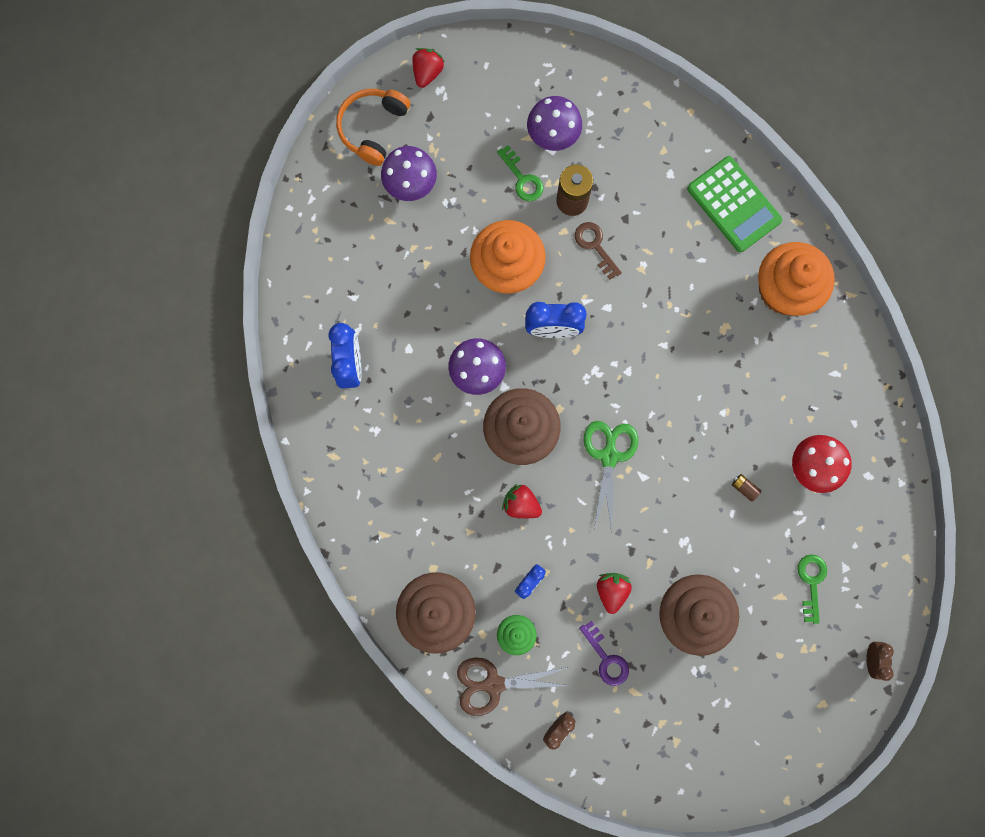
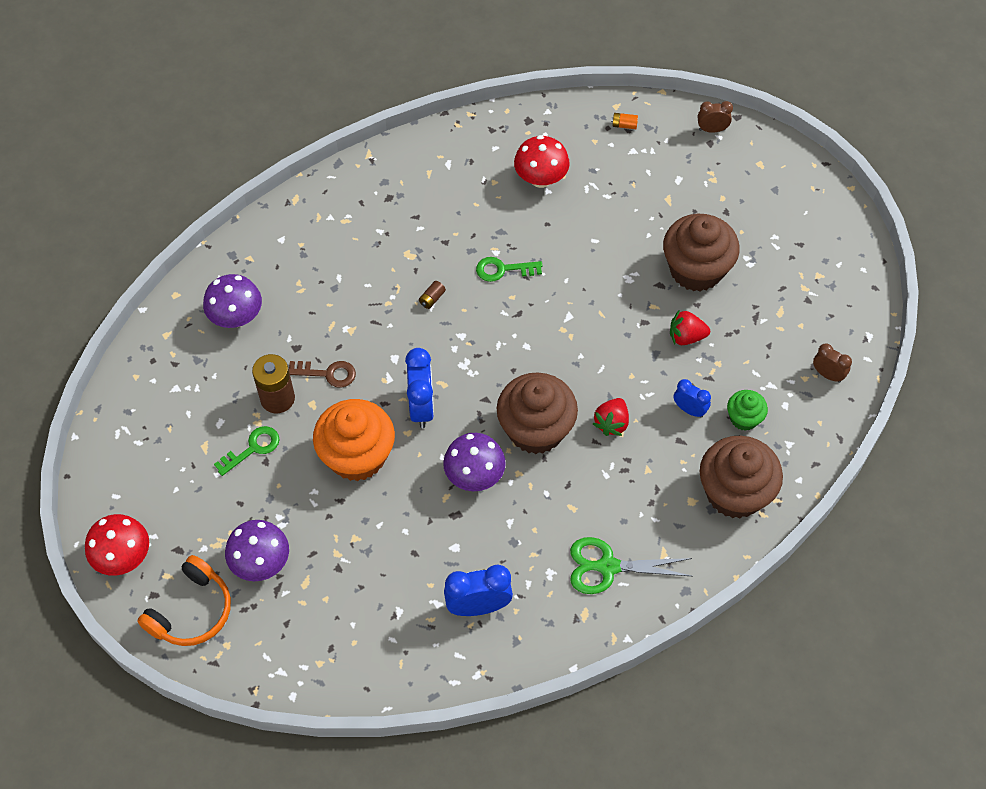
camera: 95 degrees left, 20 degrees down
orange headphones [336,89,410,166] -> orange headphones turned 75 degrees counterclockwise [137,555,231,646]
red strawberry [412,48,445,88] -> red mushroom [85,514,149,576]
brown scissors [457,657,571,716] -> none
purple mushroom [527,96,582,151] -> purple mushroom moved to [203,274,262,328]
brown key [575,222,622,280] -> brown key turned 135 degrees counterclockwise [288,361,356,388]
purple key [579,621,629,686] -> none
green scissors [584,421,638,533] -> green scissors moved to [570,537,692,594]
green calculator [687,156,782,252] -> none
brown battery [732,474,761,502] -> brown battery moved to [419,281,446,309]
orange cupcake [758,242,835,316] -> none
green key [797,554,827,624] -> green key moved to [476,257,543,282]
none -> orange battery [611,113,638,129]

